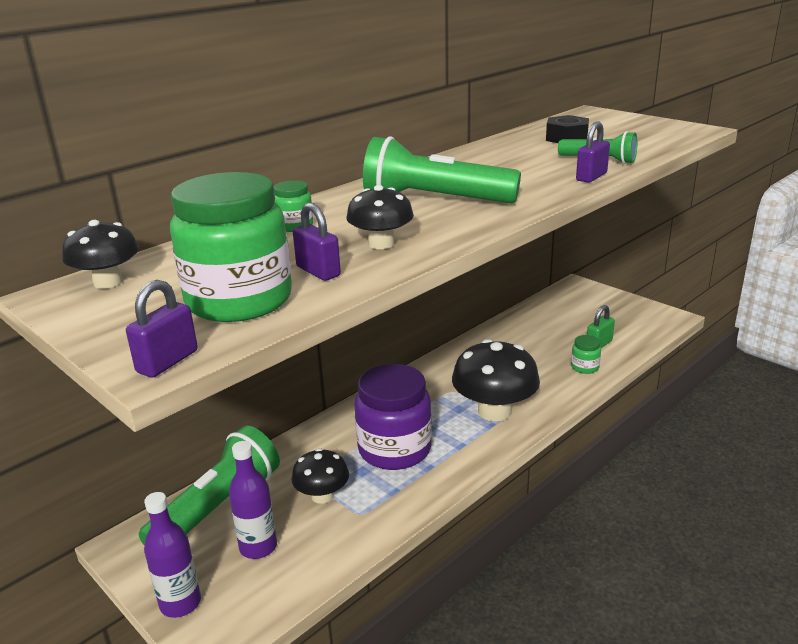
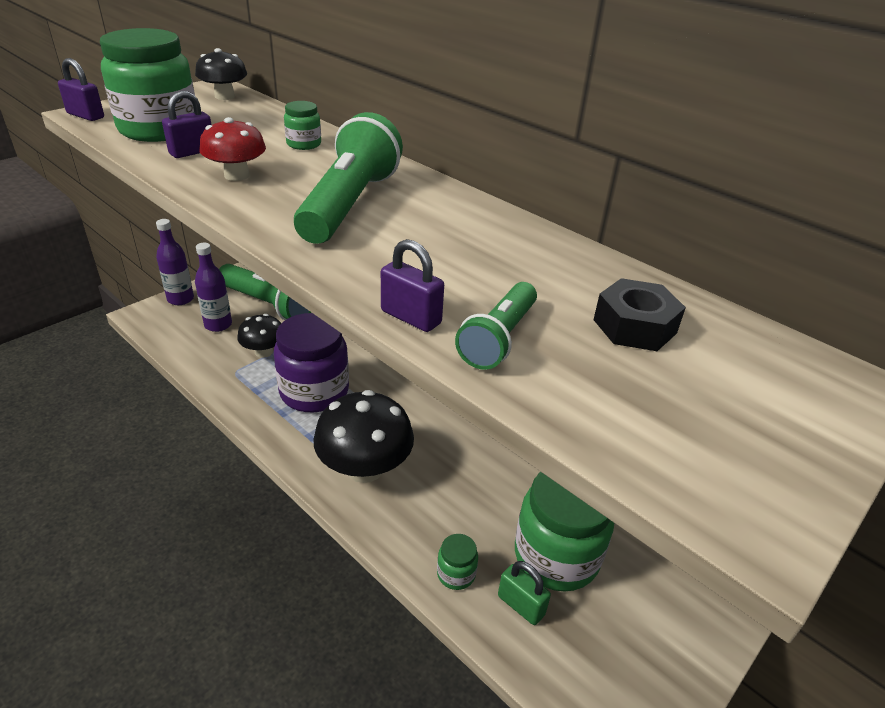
camera: 85 degrees right, 10 degrees up
black mushroom [346,185,414,249] -> red mushroom [199,117,266,181]
none -> green jar [515,472,614,592]

